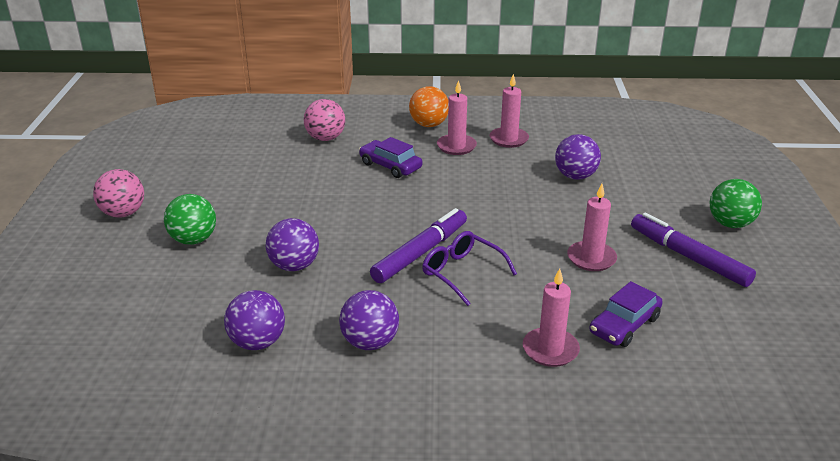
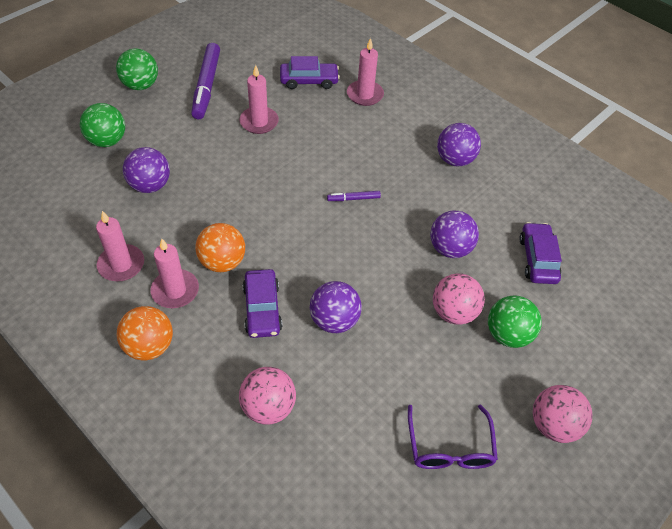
camera: 140 degrees left, 20 degrees up
purple ball [224,290,285,350] -> purple ball moved to [310,281,362,333]
purple marker [370,208,467,283] -> purple marker [327,191,381,201], size x0.46
purple glasses [422,231,517,306] -> purple glasses moved to [408,405,498,469]
none -> green ball [80,103,125,147]
none -> orange ball [195,223,245,272]
none -> pink ball [433,273,485,325]
none -> purple car [519,222,562,284]

